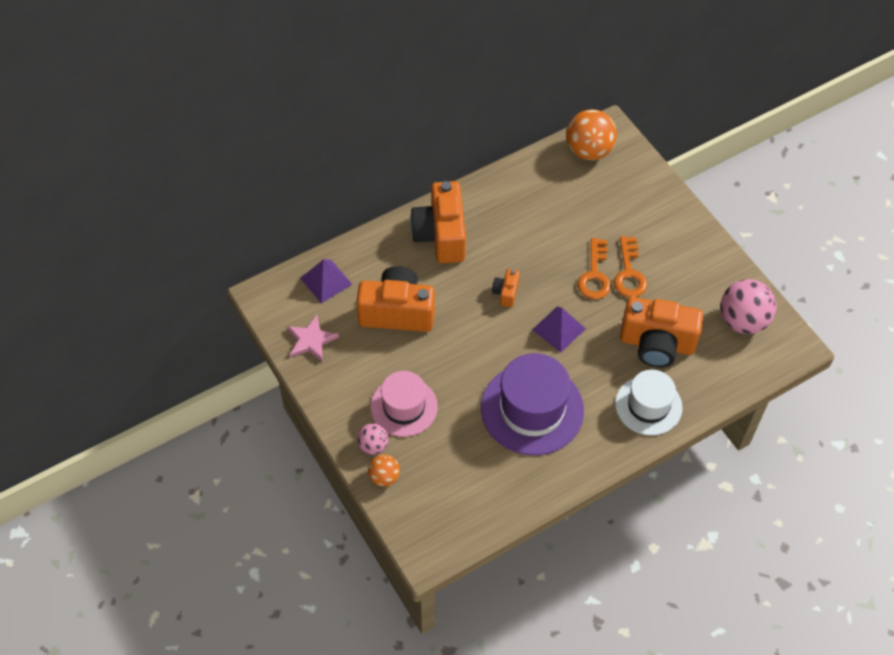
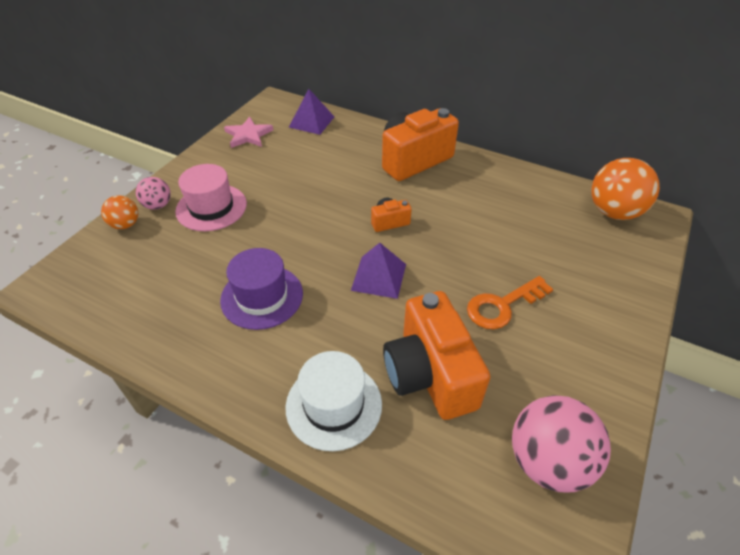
camera: 60 degrees right, 10 degrees down
orange camera [356,266,435,332] -> none
purple hat [481,353,584,456] -> purple hat [220,248,303,330], size x0.65
orange key [578,238,611,299] -> none

